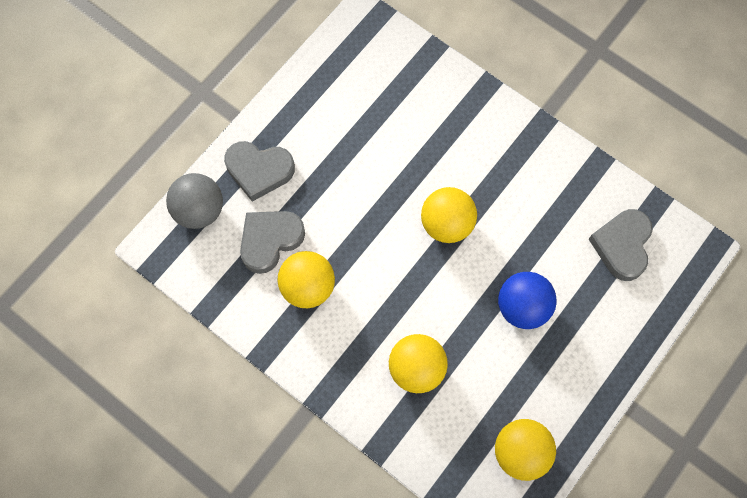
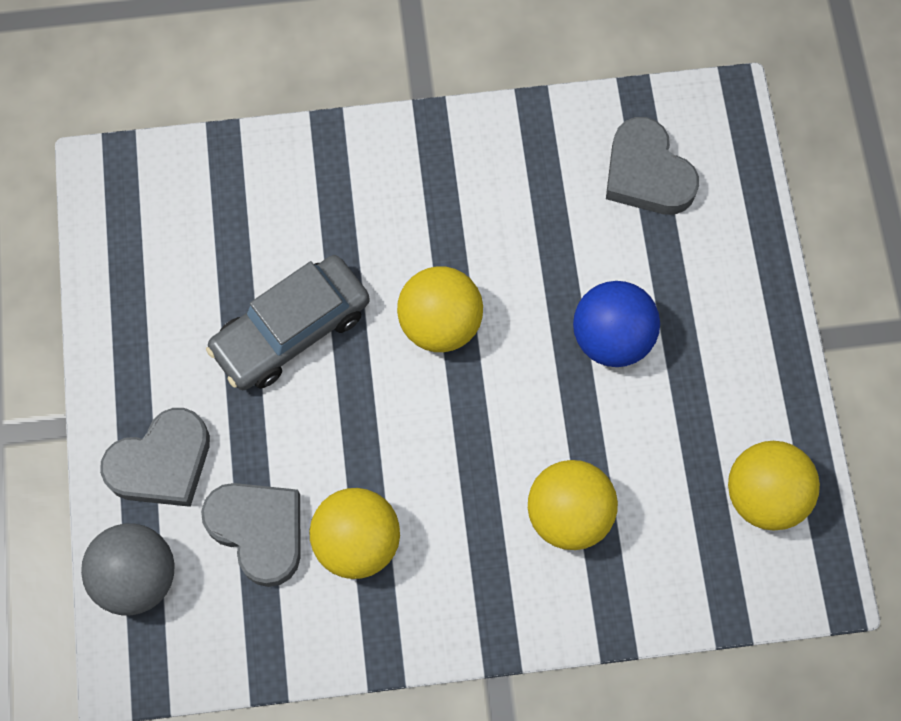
camera: 45 degrees left, 0 degrees up
grey heart [240,211,305,274] -> grey heart turned 135 degrees clockwise [201,483,301,587]
none -> grey car [206,255,370,390]

